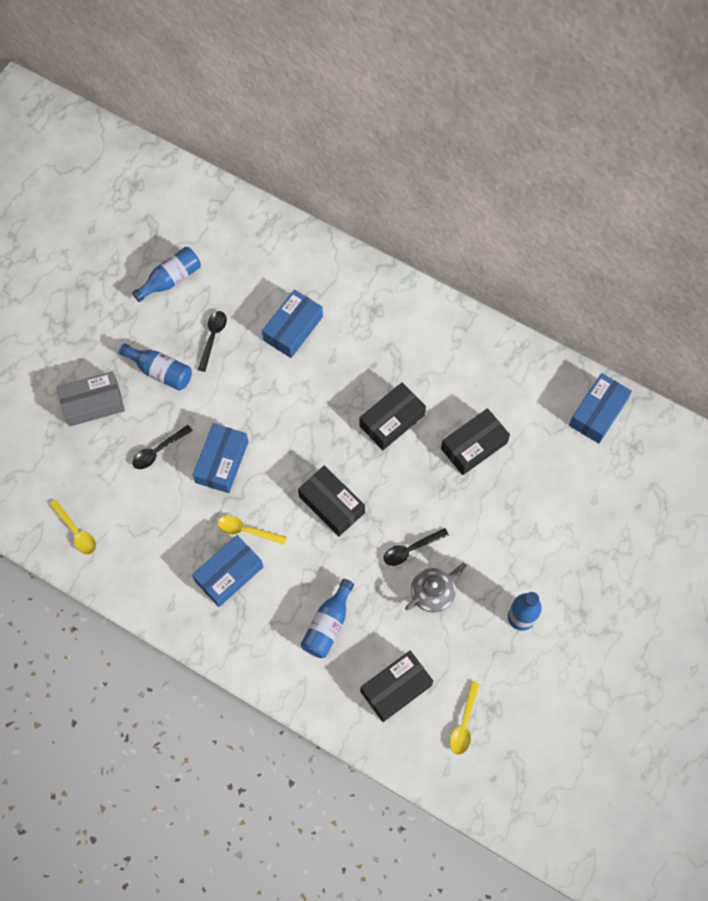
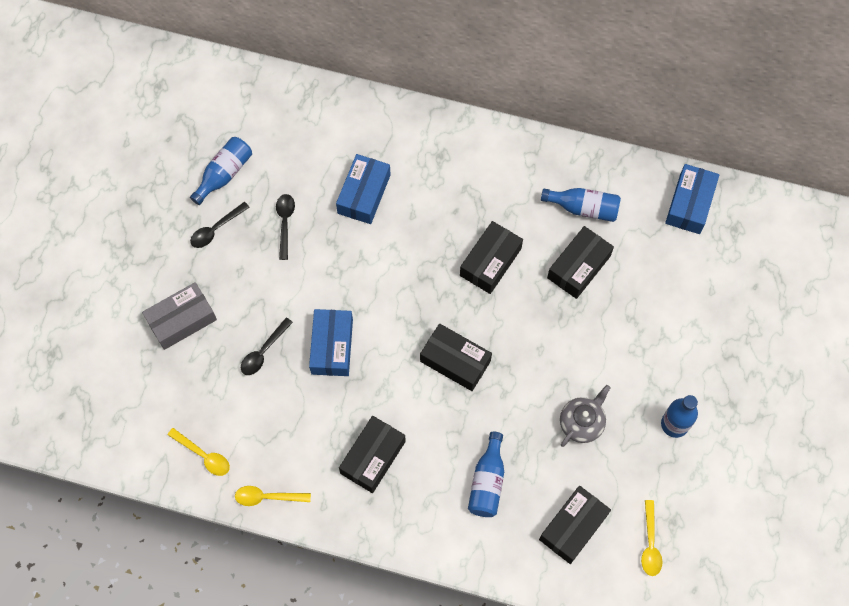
camera: 15 degrees left, 0 degrees up
blue bottle [119,344,192,391] -> blue bottle moved to [541,188,621,222]
blue box [192,535,263,607] -> black box [339,416,406,493]
yellow spoon [218,515,287,545] -> yellow spoon moved to [235,486,311,506]
black spoon [383,528,449,566] -> black spoon moved to [190,202,250,248]

